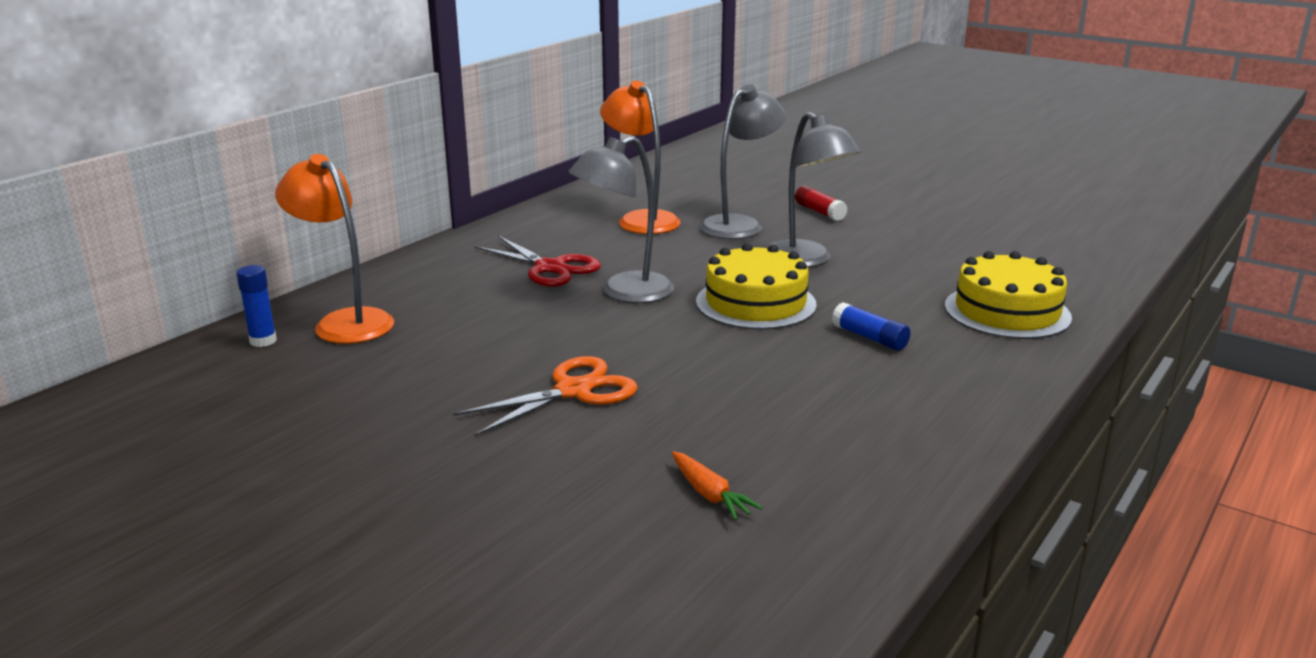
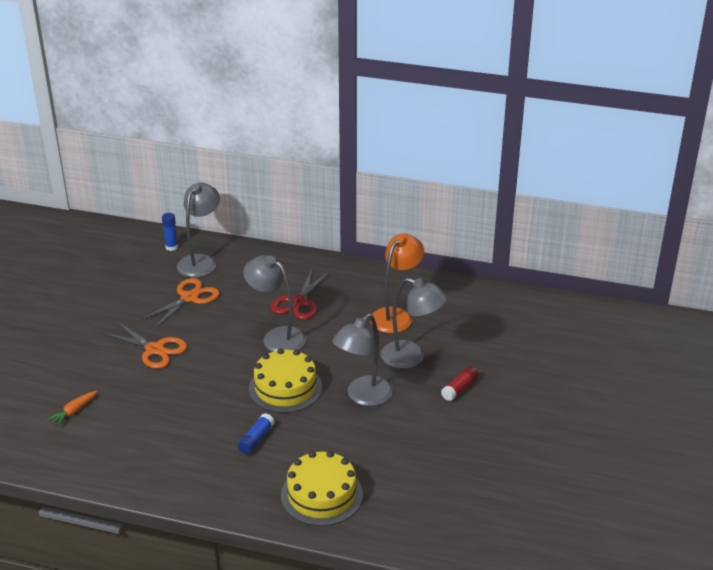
camera: 70 degrees right, 10 degrees up
orange lamp [275,154,394,344] -> grey lamp [177,182,220,277]
none -> orange scissors [140,278,220,329]

